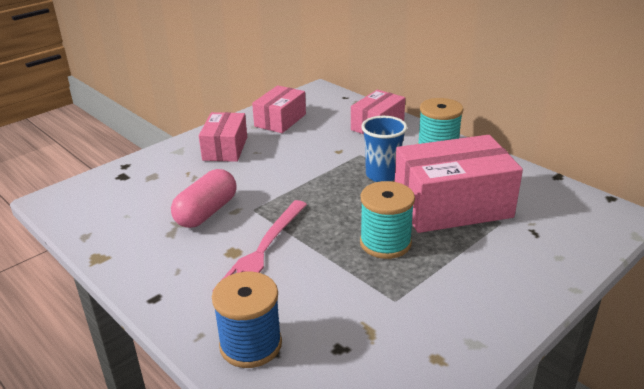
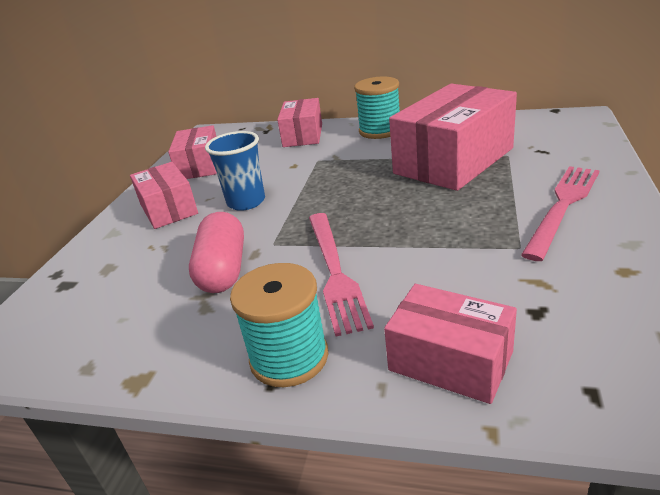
camera: 30 degrees left, 0 degrees up
blue spool [212,272,282,368] -> pink box [384,284,517,404]
turquoise spool [360,181,415,259] -> turquoise spool moved to [230,263,328,387]
blue cup [361,116,407,182] -> blue cup moved to [205,131,265,211]
none -> pink fork [521,166,600,261]

